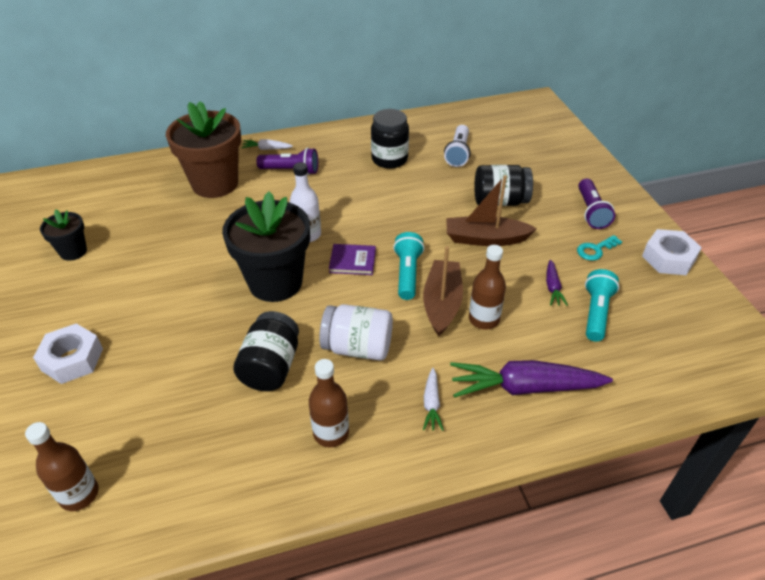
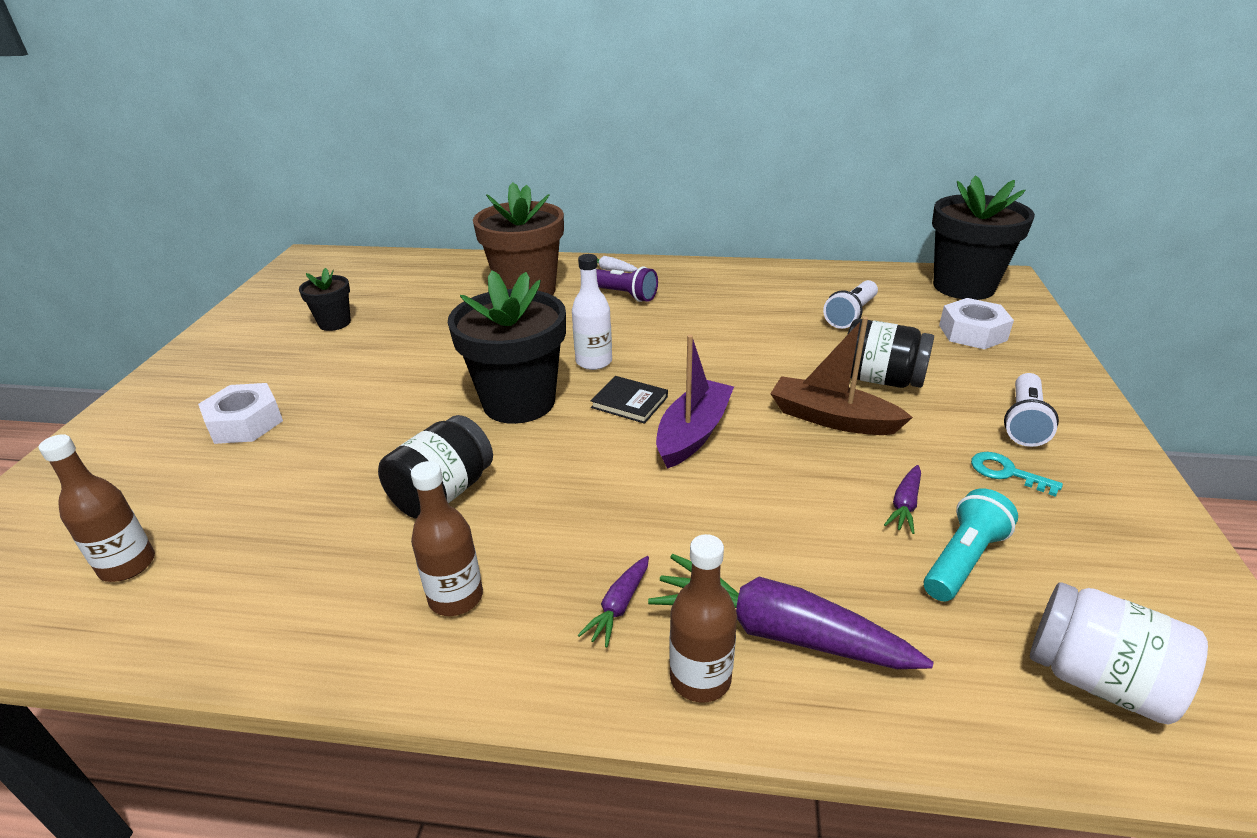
camera: 25 degrees right, 10 degrees down
white jar [319,304,393,360] -> white jar moved to [1030,582,1208,724]
purple book [329,244,376,275] -> black book [590,376,668,424]
black jar [371,109,409,169] -> none
turquoise flashlight [393,232,424,300] -> purple boat [656,335,734,469]
brown boat [423,246,463,337] -> none
white carrot [423,368,444,431] -> purple carrot [578,556,649,648]
brown bottle [469,245,506,329] -> brown bottle moved to [669,534,737,703]
turquoise key [577,235,622,261] -> turquoise key turned 45 degrees clockwise [971,452,1063,497]
purple flashlight [578,179,615,229] -> white flashlight [1004,373,1059,447]
white nut [642,229,702,275] -> white nut moved to [939,298,1014,350]
none -> black flower pot [932,175,1035,300]

